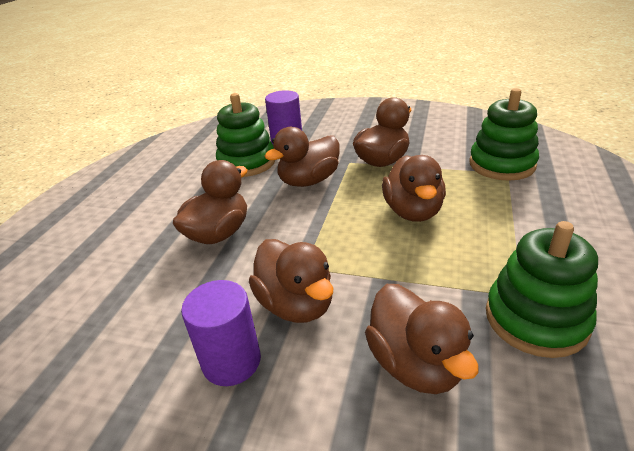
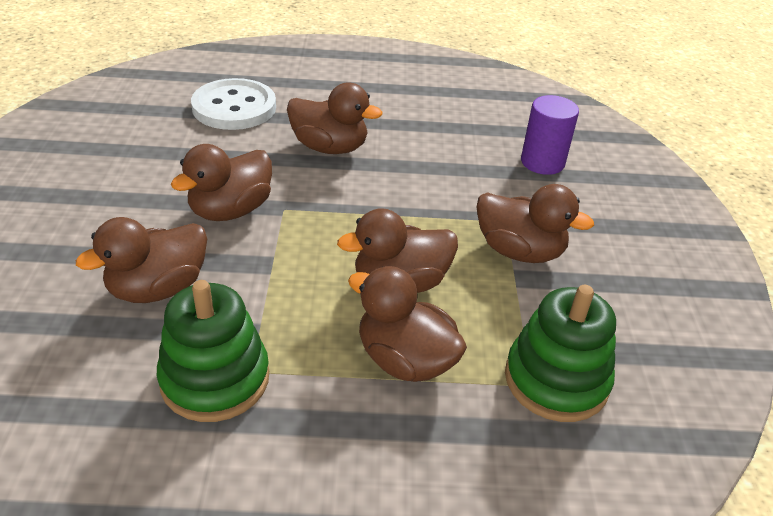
camera: 70 degrees right, 5 degrees up
purple cylinder [181,280,261,386] -> none
green stacking toy [216,93,275,177] -> none
brown duck [265,127,340,187] -> brown duck moved to [348,266,467,382]
none -> white button [191,78,276,130]

